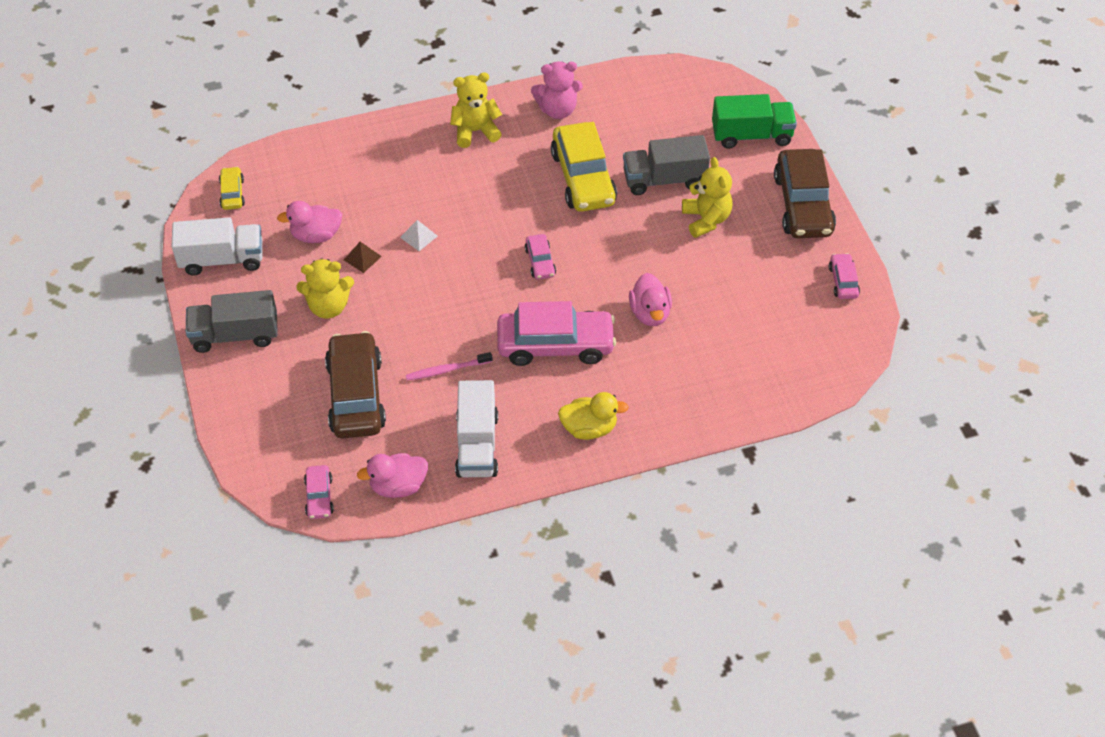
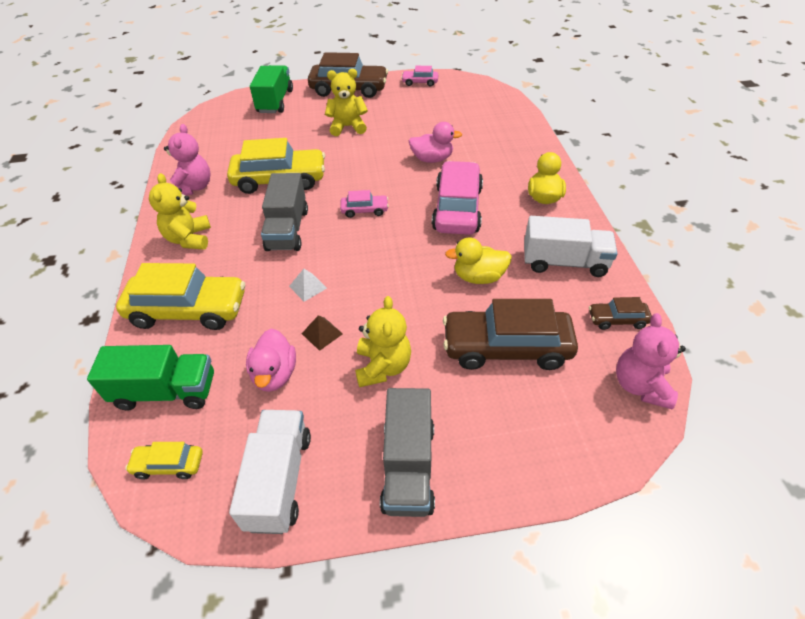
camera: 80 degrees left, 5 degrees down
pink car [304,465,334,519] -> pink teddy bear [616,313,686,409]
pink duck [357,453,428,498] -> brown car [589,297,652,330]
pink toothbrush [406,352,493,381] -> yellow duck [445,237,512,284]
grey truck [623,135,710,195] -> grey truck moved to [261,173,308,251]
none -> green truck [87,345,214,411]
none -> yellow car [116,263,245,330]

